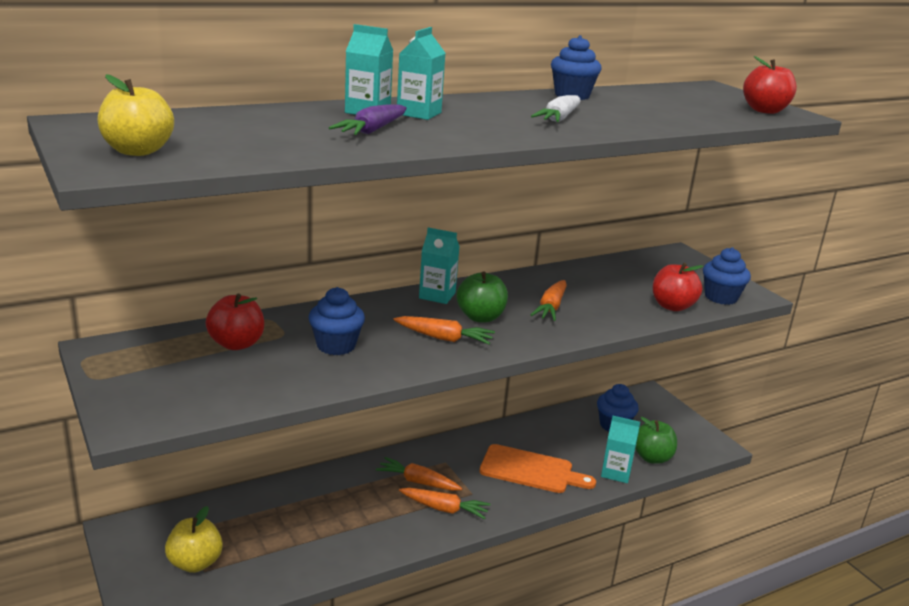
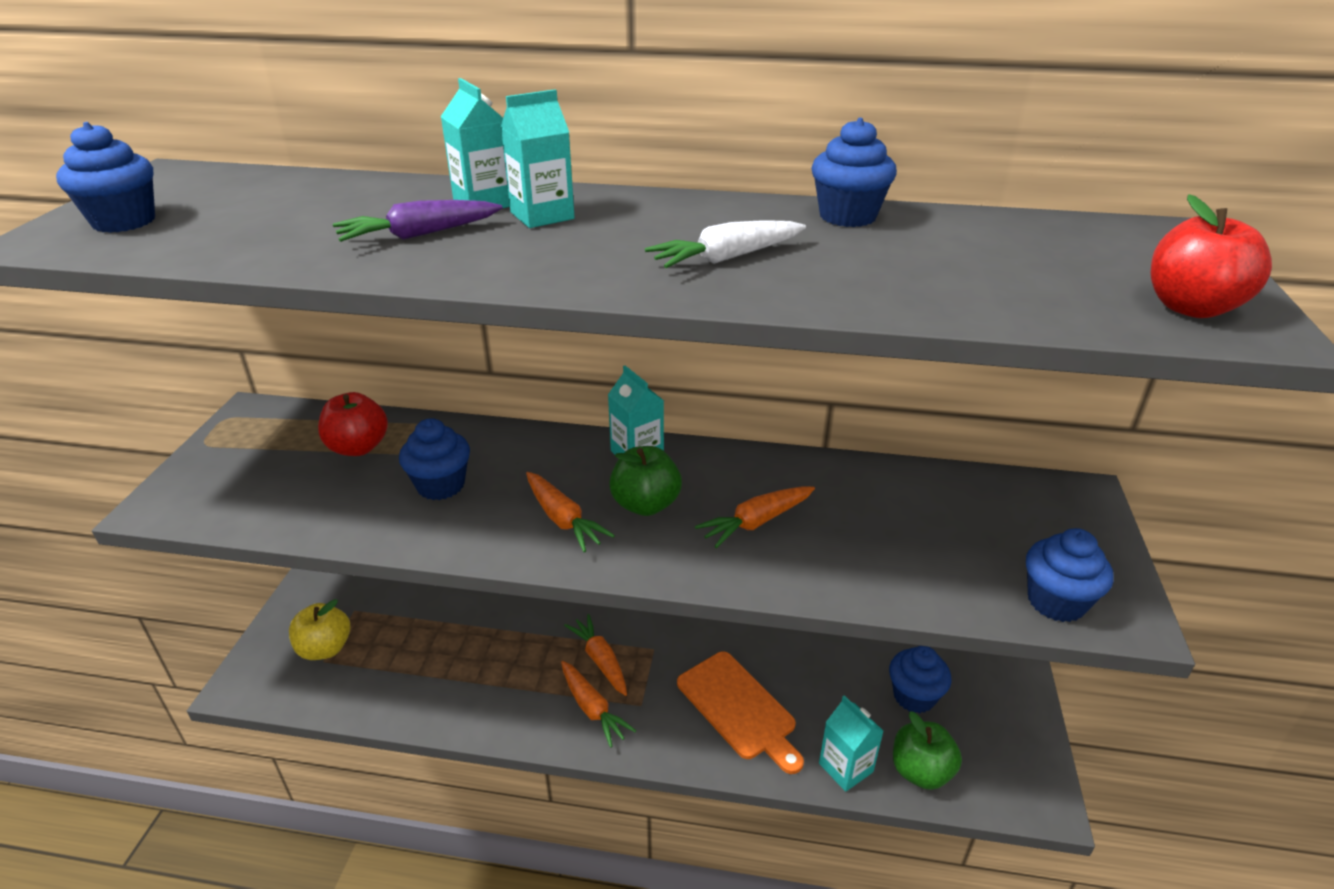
camera: 40 degrees right, 10 degrees up
yellow apple [97,74,174,156] -> blue cupcake [56,122,155,233]
red apple [653,263,703,311] -> none

